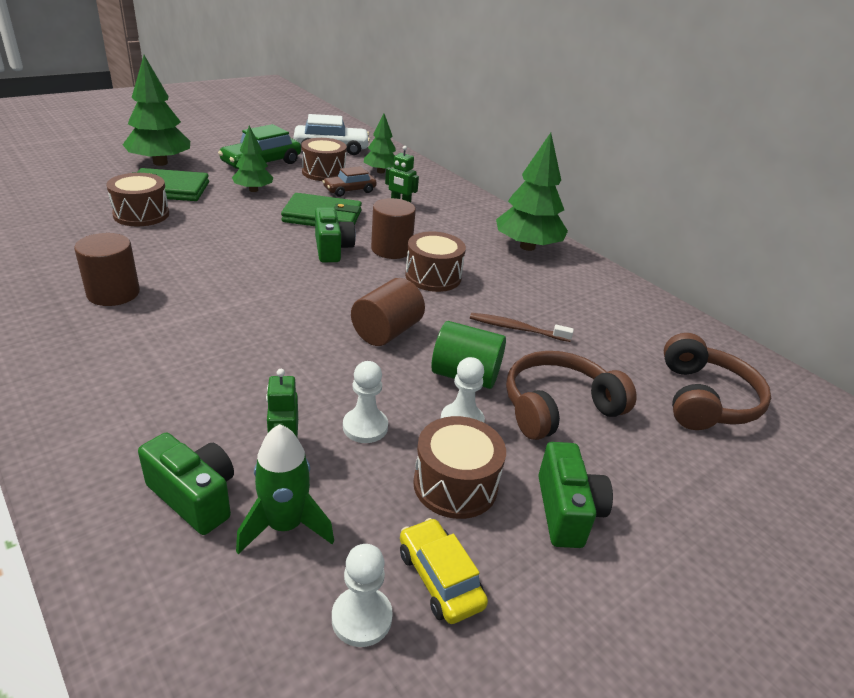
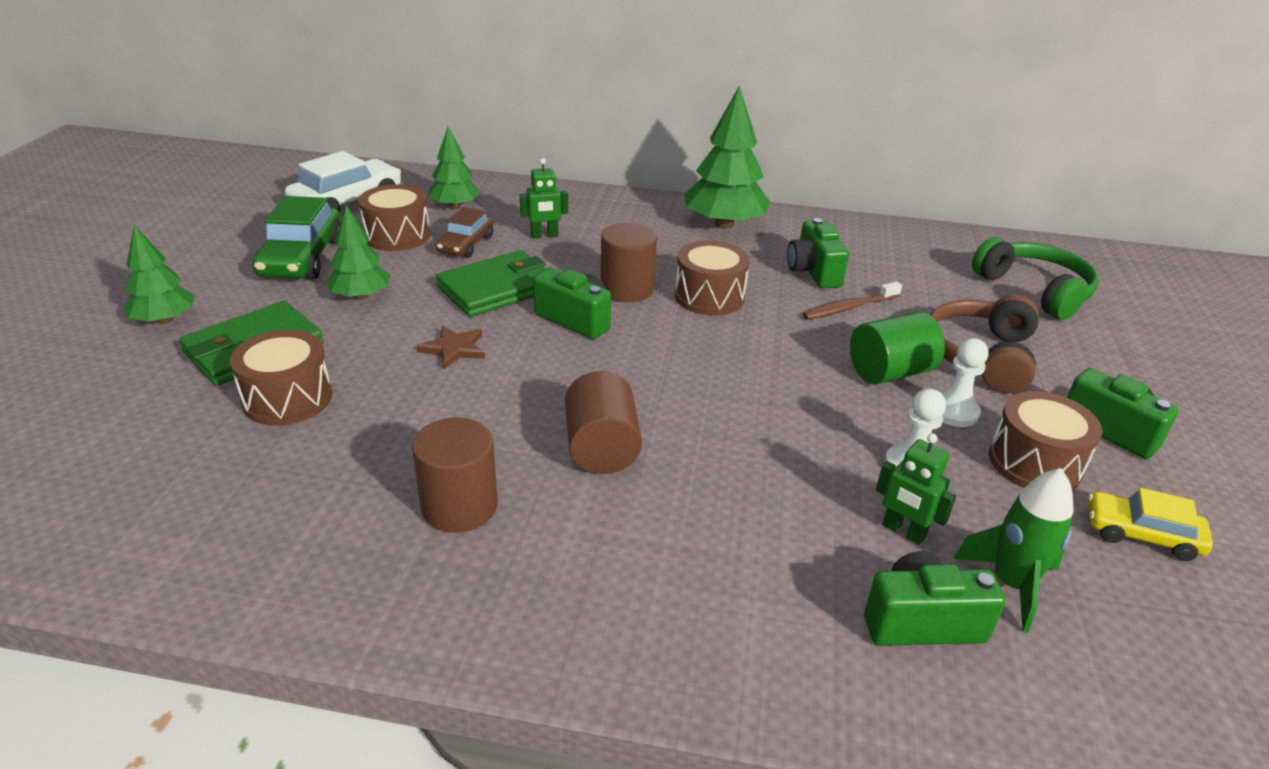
camera: 40 degrees left, 0 degrees up
green tree [123,55,190,166] -> green tree [123,225,195,324], size x0.60
white pawn [332,544,393,647] -> none
brown cylinder [351,278,425,346] -> brown cylinder moved to [565,371,642,474]
brown headphones [664,333,771,430] -> green headphones [972,237,1099,320]
none -> brown star [417,325,485,369]
none -> green camera [787,218,849,288]

